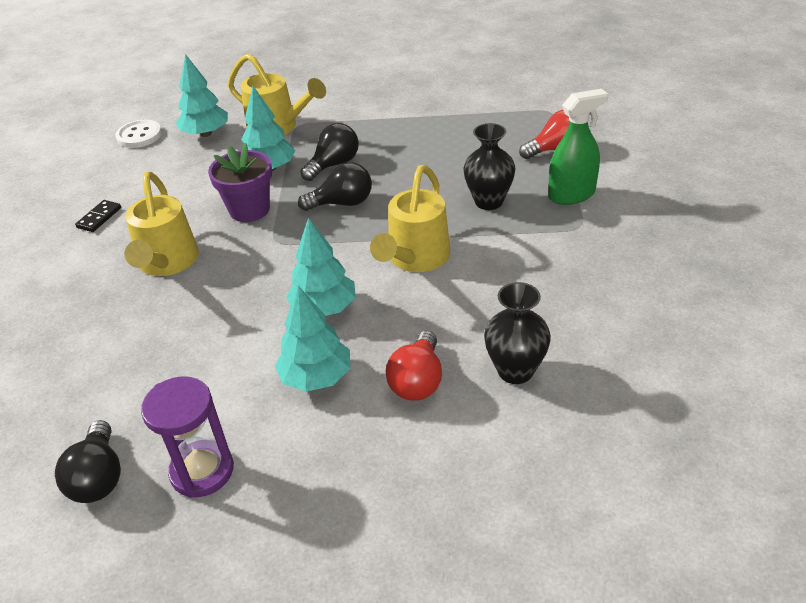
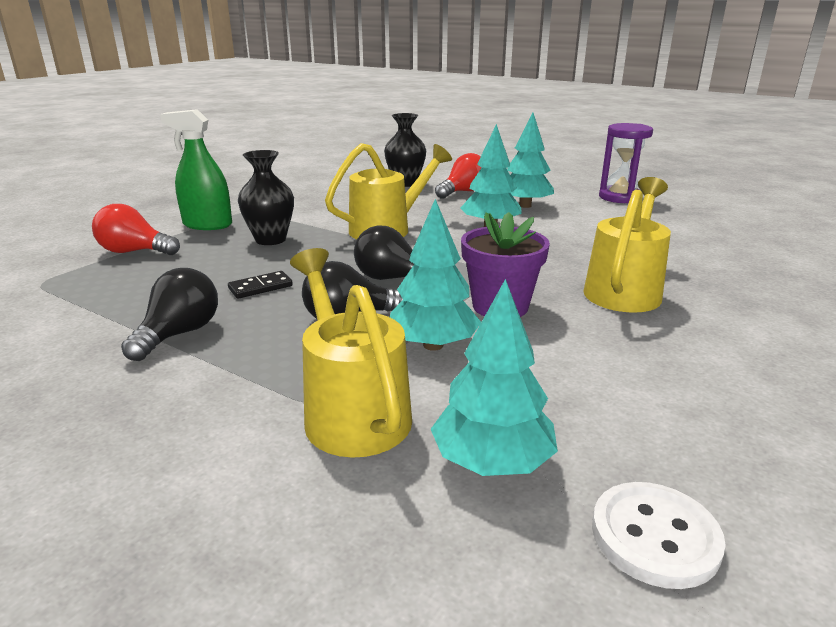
camera: 150 degrees left, 15 degrees down
black light bulb [55,420,121,503] -> black light bulb moved to [121,268,218,361]
black domino [75,200,121,232] -> black domino moved to [228,271,293,299]

